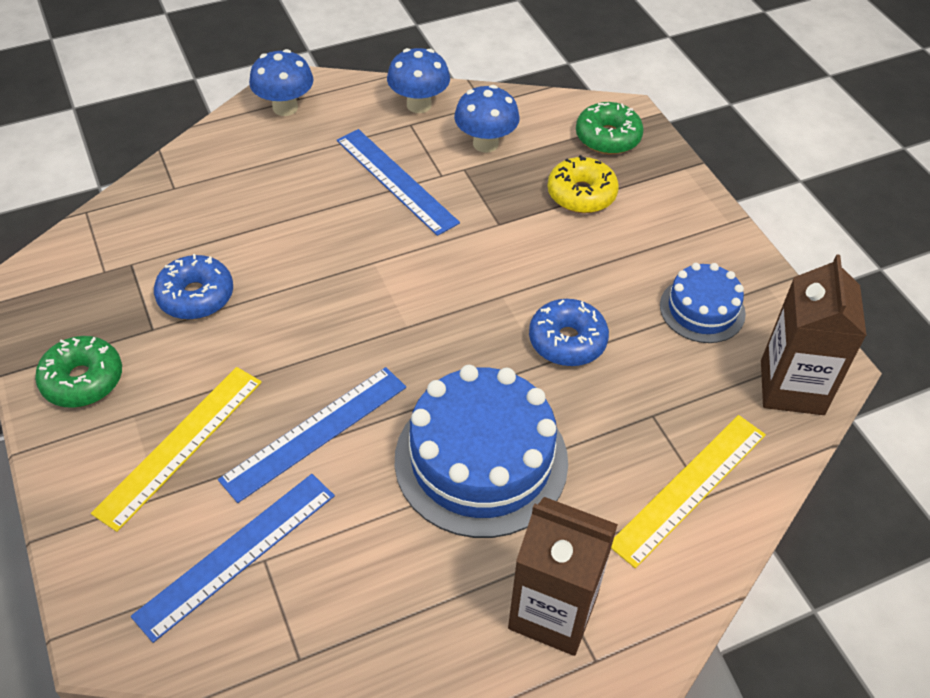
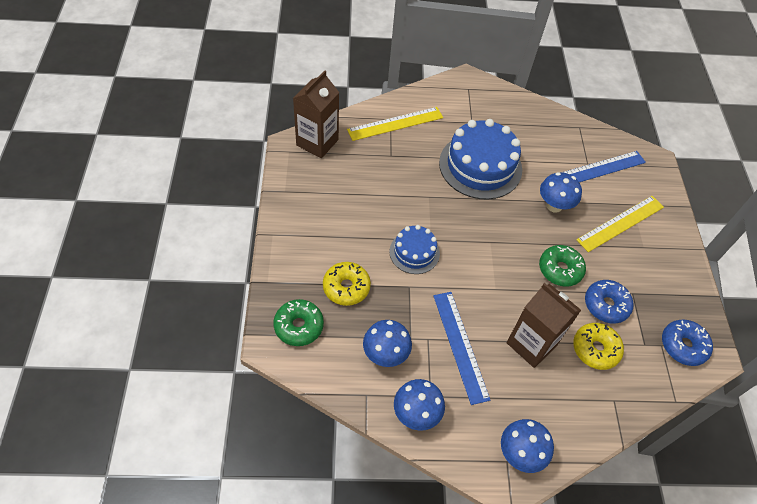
camera: 160 degrees left, 5 degrees up
green donut [35,336,122,408] -> green donut moved to [539,245,586,287]
blue ruler [218,367,406,503] -> blue mushroom [540,172,582,213]
brown carton [508,497,618,656] -> brown carton moved to [506,283,581,368]
blue donut [529,299,609,366] -> blue donut moved to [662,319,713,366]
blue cake [660,263,746,343] -> blue cake moved to [389,225,440,274]
none -> yellow donut [573,323,624,370]

